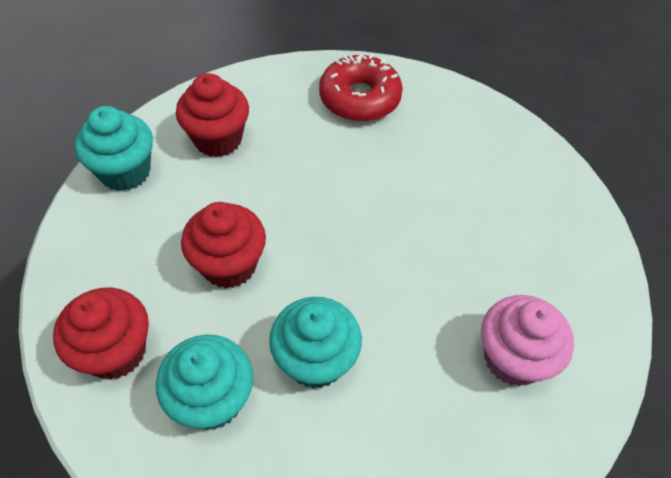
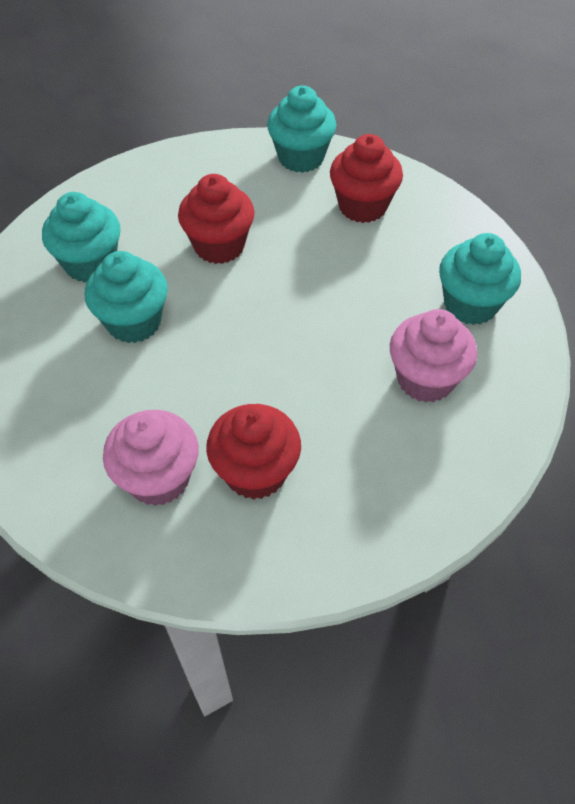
camera: 80 degrees right, 0 degrees up
red cupcake [53,288,149,380] -> red cupcake moved to [206,404,301,500]
red donut [319,54,403,122] -> turquoise cupcake [439,233,521,325]
none -> pink cupcake [390,309,477,402]

